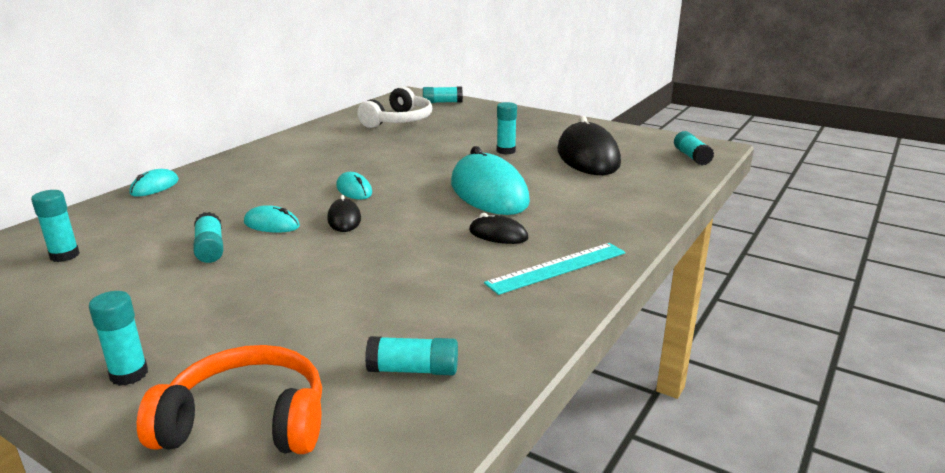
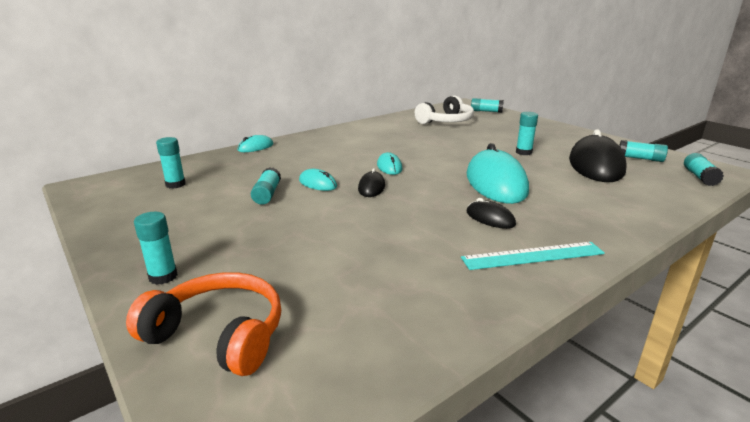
camera: 20 degrees right, 0 degrees up
turquoise glue stick [365,336,458,375] -> turquoise glue stick moved to [619,140,668,162]

